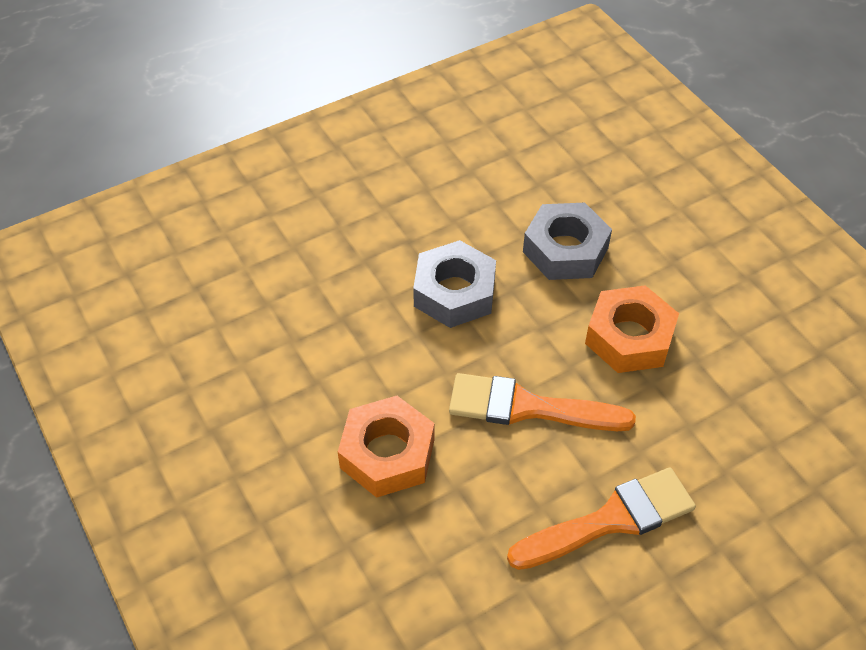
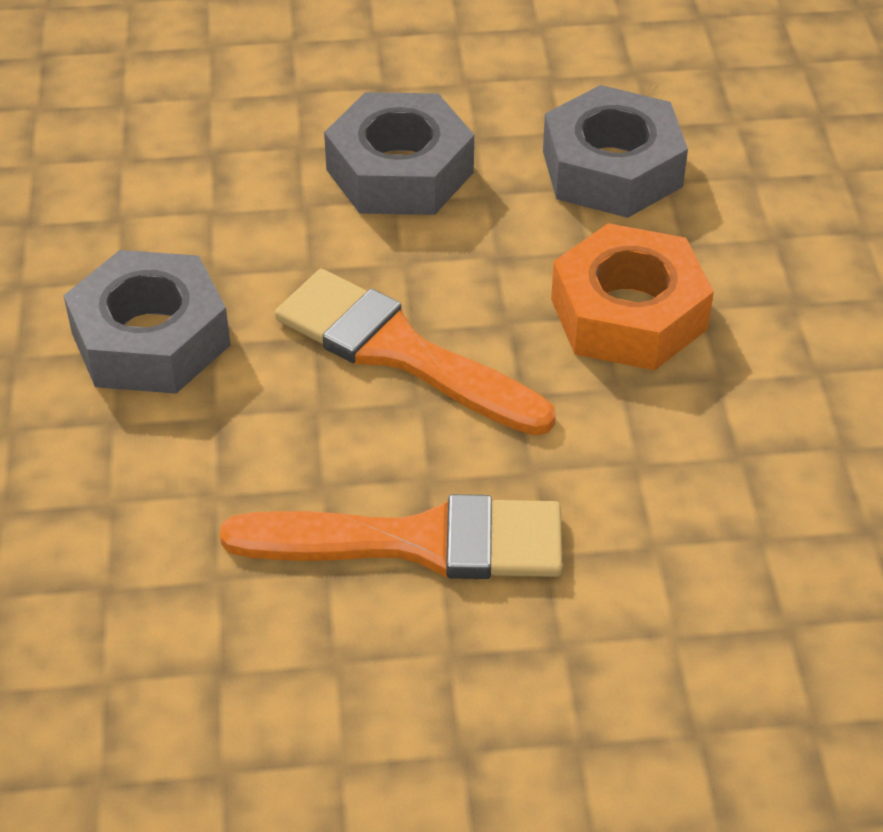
camera: 25 degrees right, 5 degrees down
orange nut [338,396,434,498] -> grey nut [63,250,231,394]

